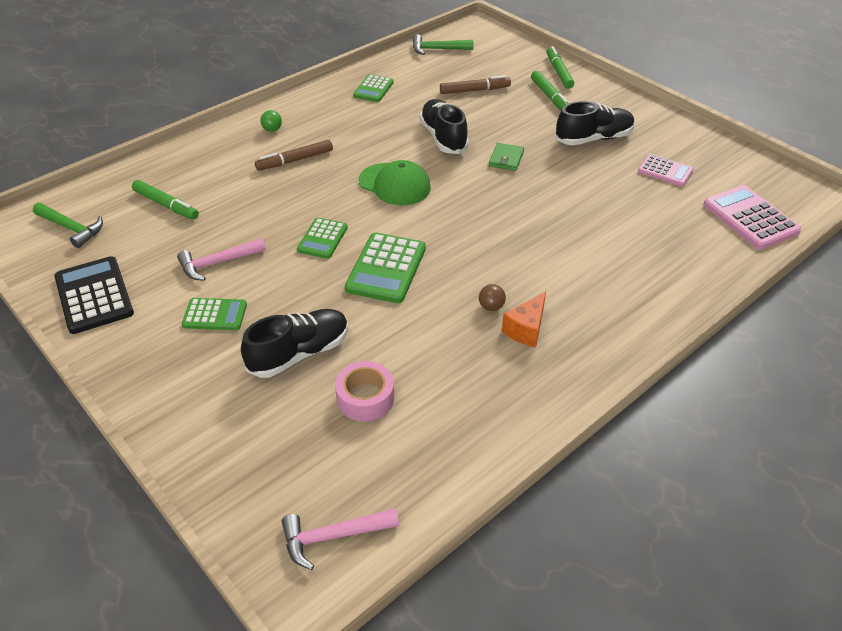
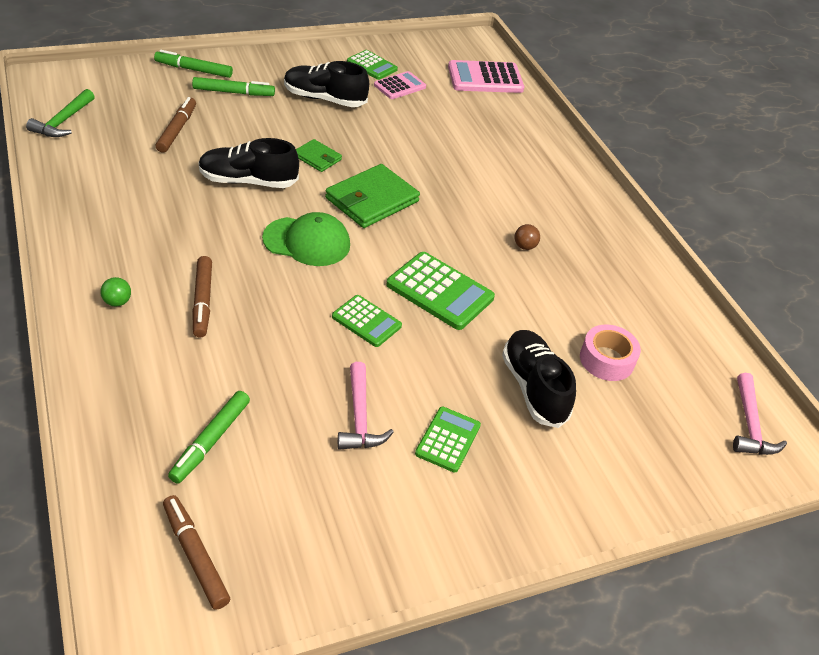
camera: 75 degrees left, 0 degrees up
green hammer [33,203,103,248] -> brown marker [163,495,230,610]
black calculator [54,256,134,334] -> none
green marker [132,180,199,220] -> green marker turned 150 degrees clockwise [168,391,250,484]
green calculator [353,74,394,102] -> green calculator moved to [347,50,398,80]
green cap [358,160,431,205] -> green cap turned 45 degrees clockwise [262,212,350,266]
orange cheese [502,292,546,347] -> none
black shoe [556,101,635,145] -> black shoe turned 75 degrees counterclockwise [284,61,369,107]
none -> green wallet [325,164,420,228]

